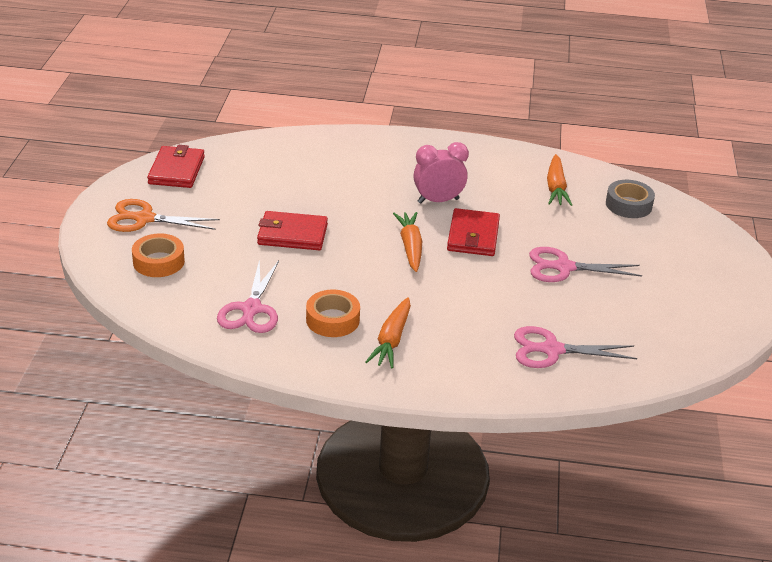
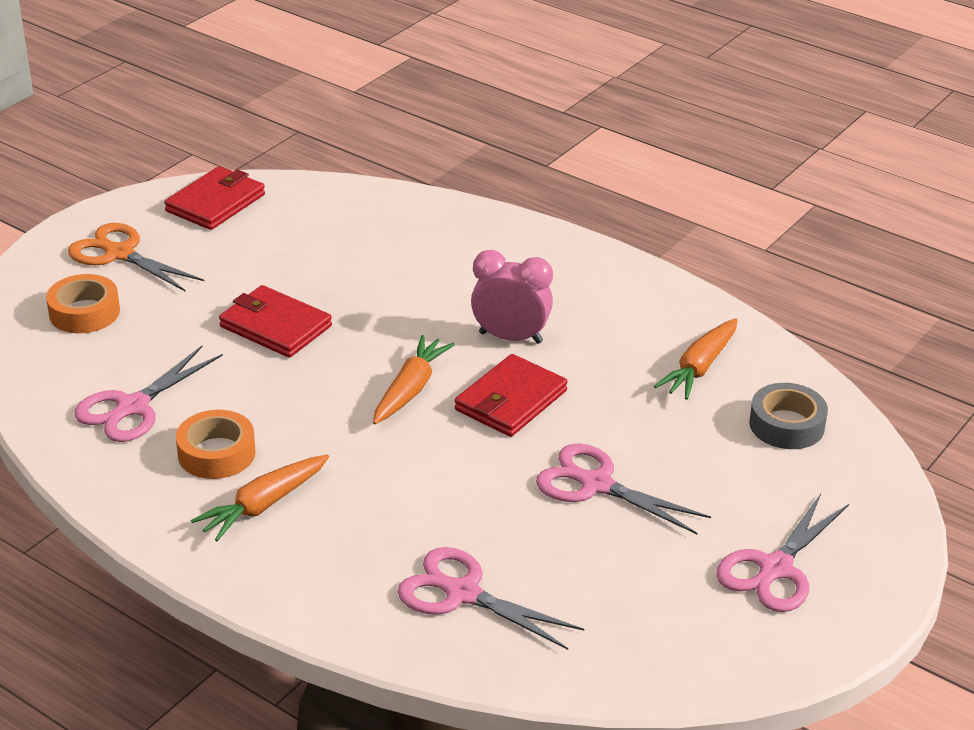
camera: 30 degrees right, 0 degrees up
none -> pink scissors [716,494,849,612]

